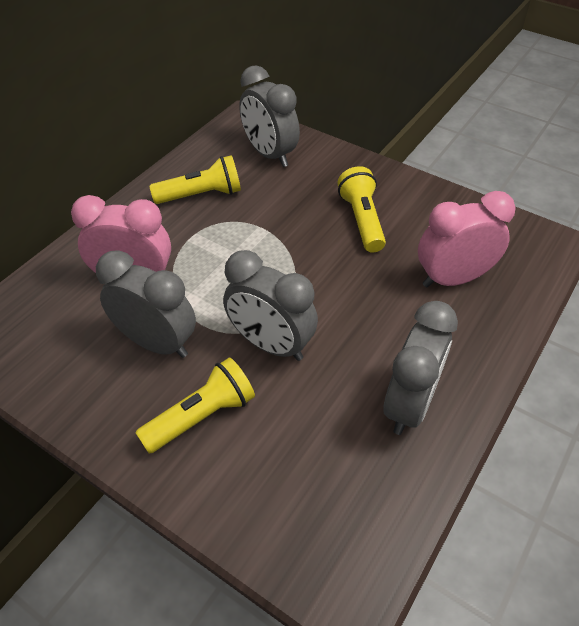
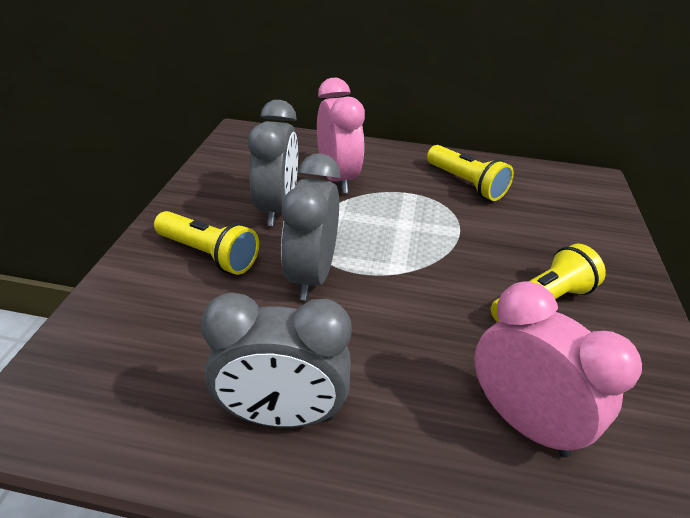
camera: 65 degrees right, 10 degrees down
grey clock [239,65,300,167] -> none

